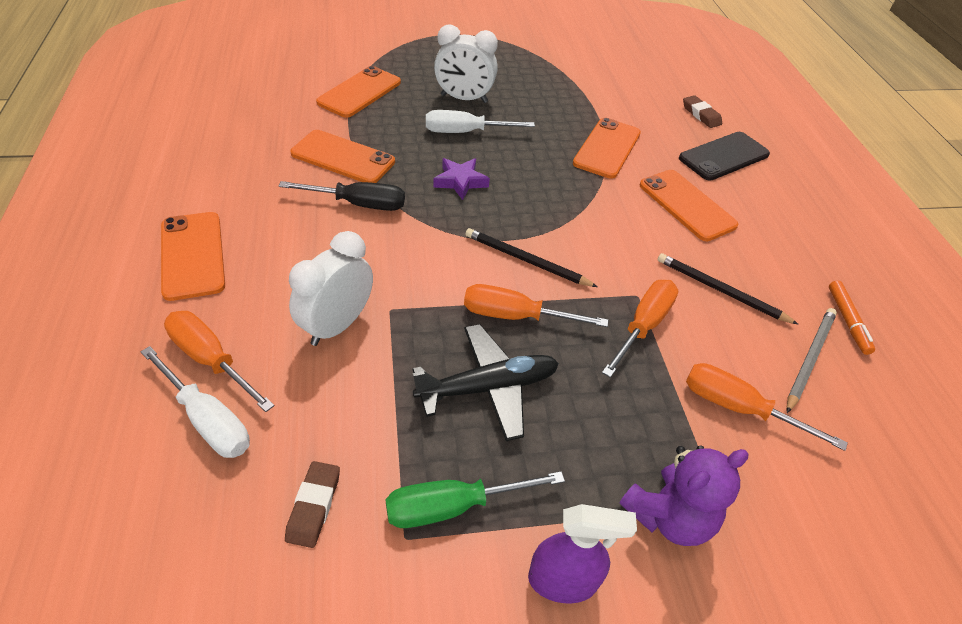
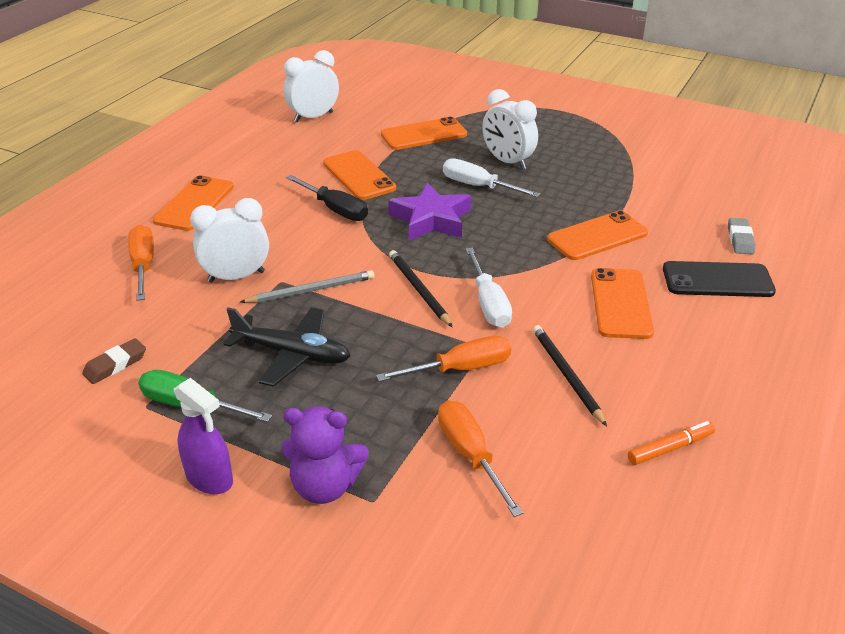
camera: 40 degrees right, 10 degrees down
white screwdriver [141,346,250,458] -> white screwdriver moved to [465,248,512,328]
purple star [433,158,490,200] -> purple star [388,183,471,241], size x1.60
orange screwdriver [464,284,608,327] -> none
brown eraser [683,95,722,128] -> grey eraser [728,218,755,254]
grey pencil [786,308,837,413] -> grey pencil moved to [240,270,375,303]
orange marker [829,281,875,355] -> orange marker turned 150 degrees counterclockwise [628,421,715,465]
none -> white clock [284,50,339,122]

